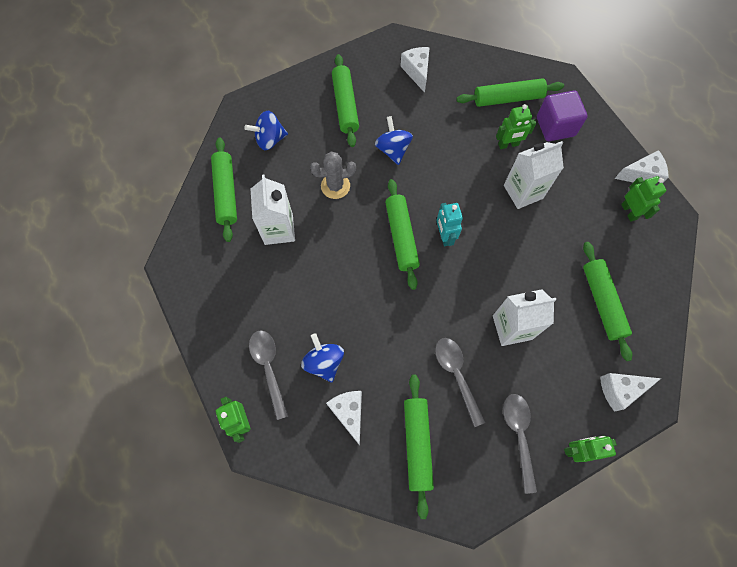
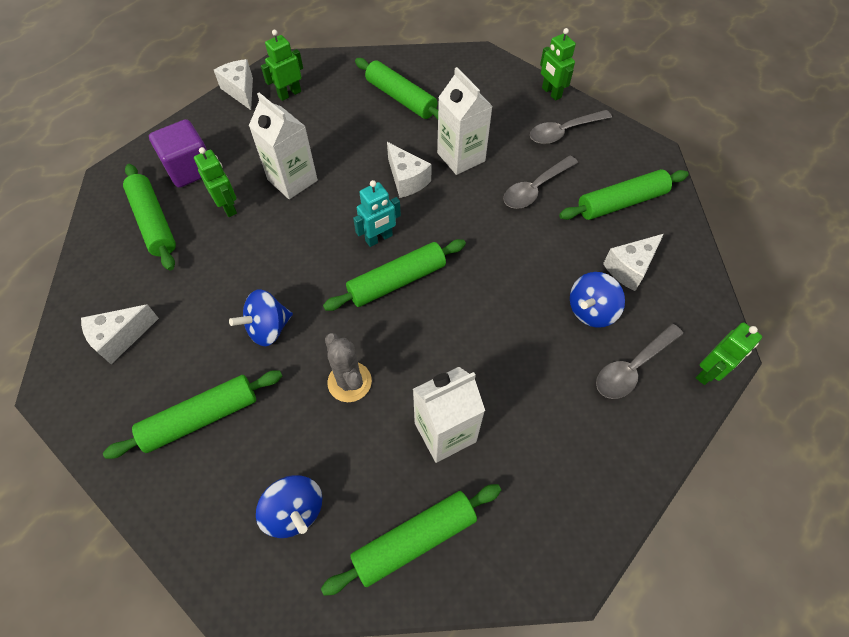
camera: 110 degrees left, 10 degrees down
green rolling pin [583,242,632,361] -> green rolling pin turned 75 degrees clockwise [355,58,438,120]
white cheese [600,373,661,412] -> white cheese moved to [387,142,432,198]

